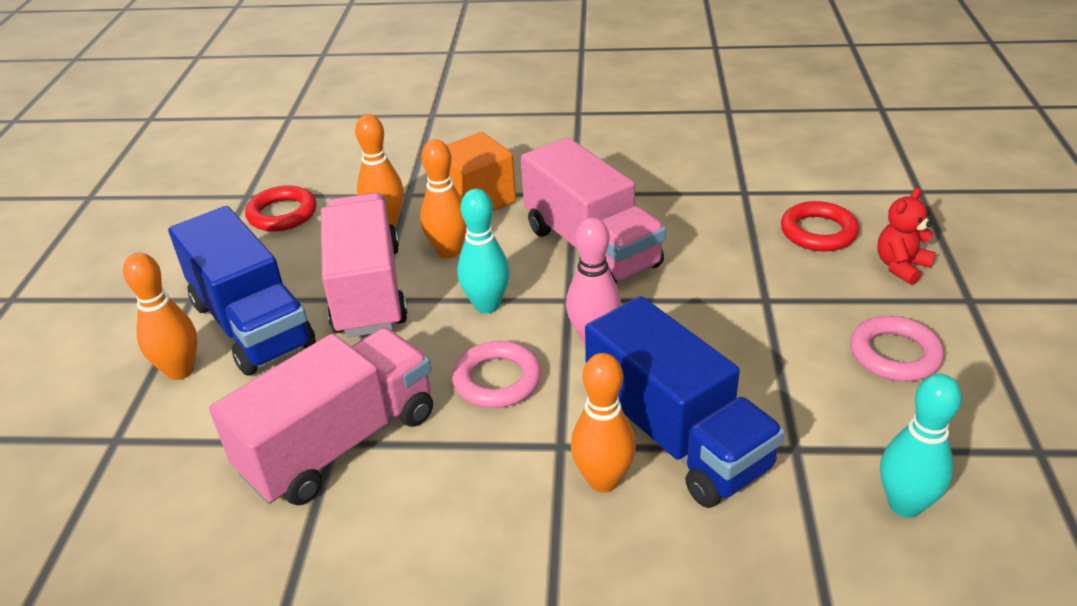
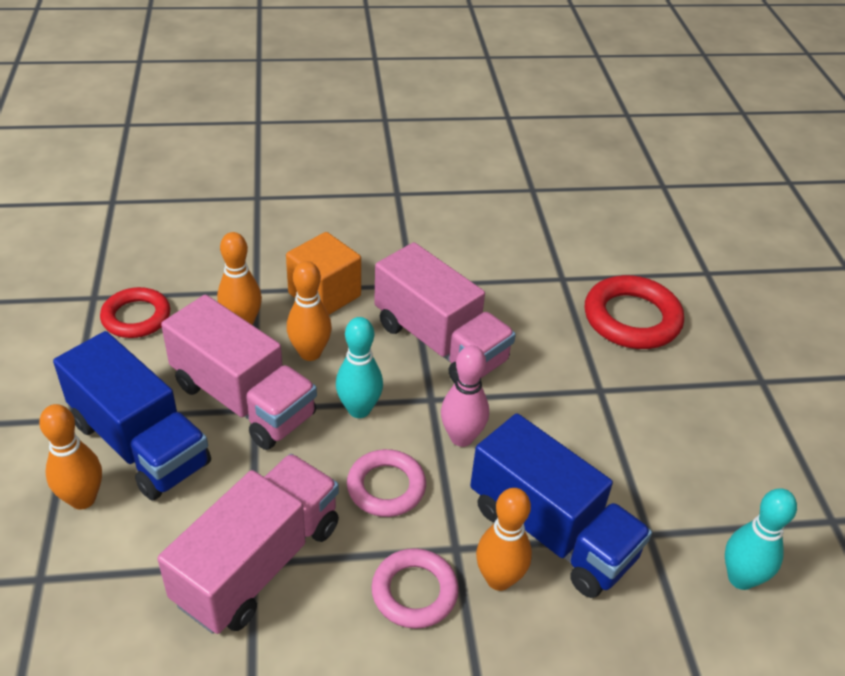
camera: 15 degrees left, 5 degrees up
pink truck [321,193,408,337] -> pink truck turned 150 degrees clockwise [161,295,317,450]
red ring [781,201,859,251] -> red ring [585,275,684,349], size x1.51
pink ring [850,316,944,381] -> pink ring moved to [371,548,459,629]
red teddy bear [877,188,936,285] -> none

